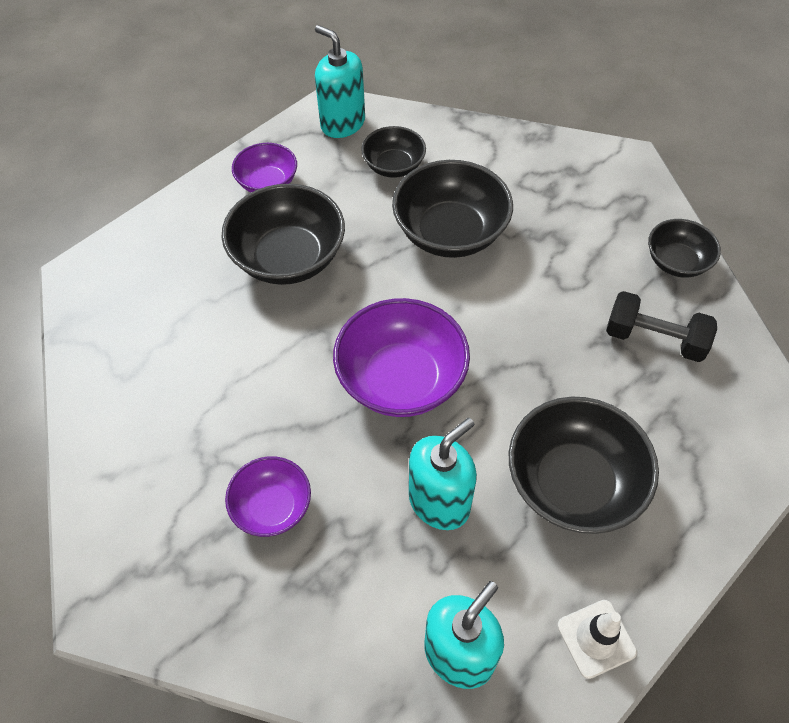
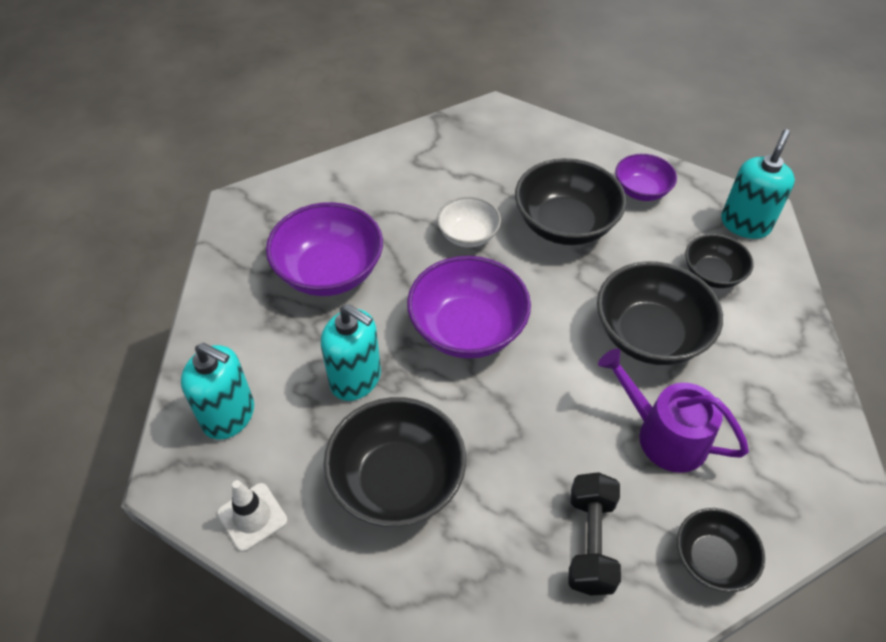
camera: 75 degrees right, 5 degrees down
purple bowl [225,456,311,537] -> purple bowl [266,202,383,296], size x1.72
none -> white bowl [437,196,501,248]
none -> purple watering can [598,349,749,473]

